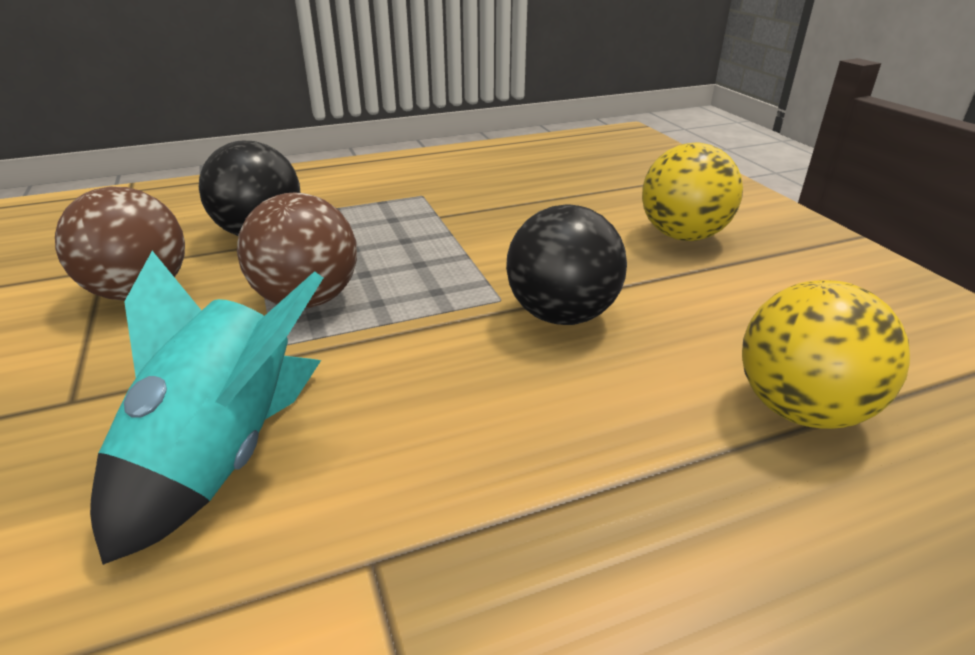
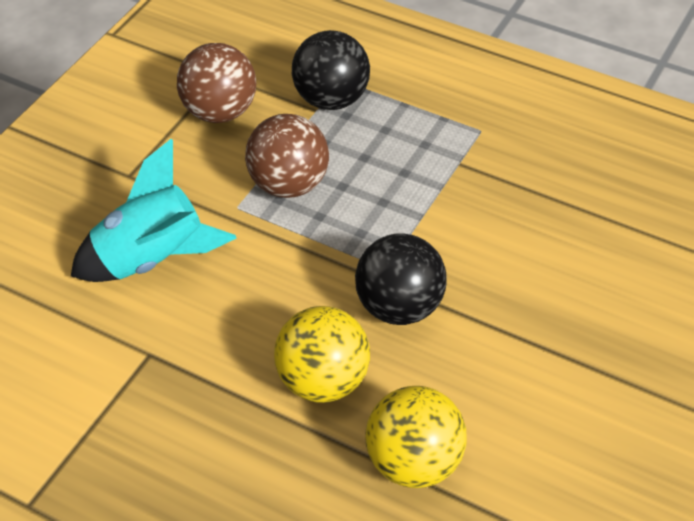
camera: 50 degrees right, 15 degrees up
yellow ball [642,143,743,241] -> yellow ball moved to [274,306,370,403]

